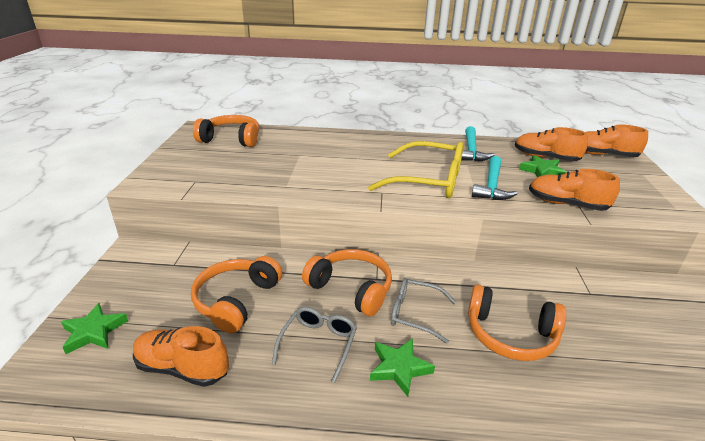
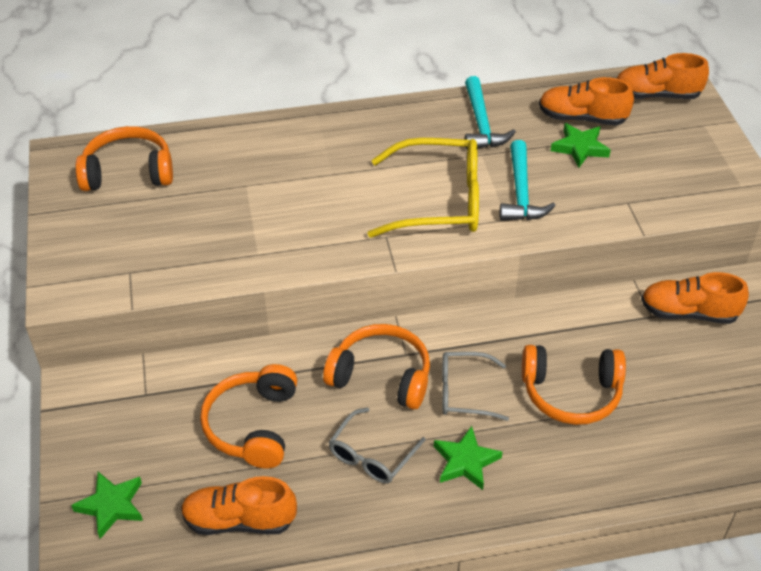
camera: 15 degrees left, 15 degrees up
grey glasses [272,307,357,383] -> grey glasses turned 150 degrees counterclockwise [328,407,426,483]
orange shoe [529,169,620,211] -> orange shoe moved to [641,272,749,324]

